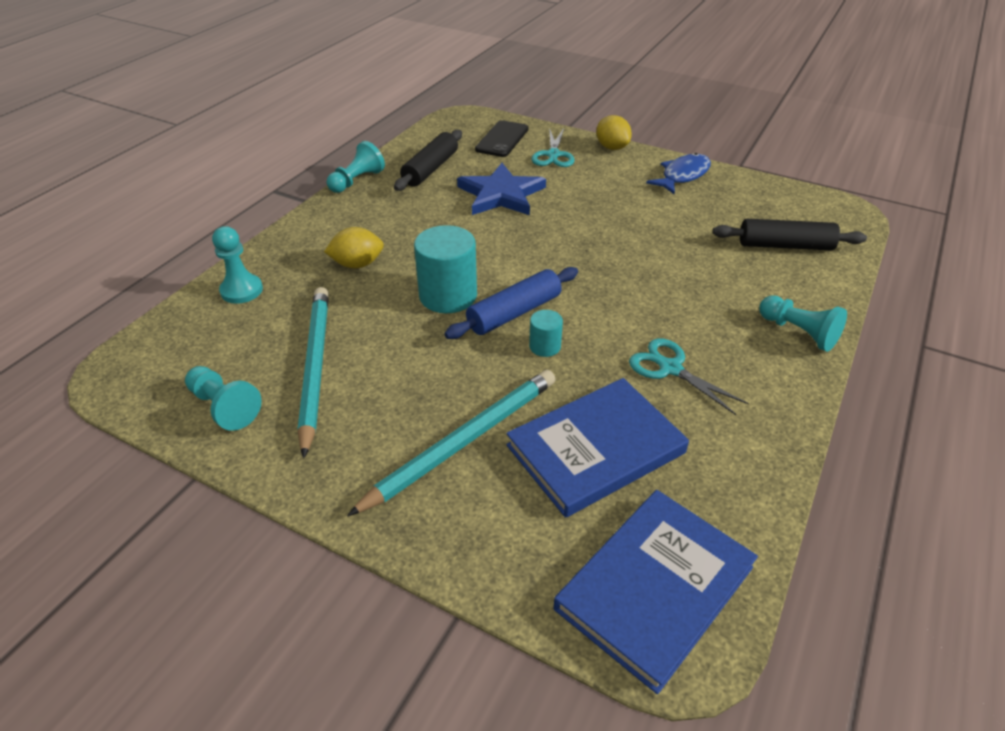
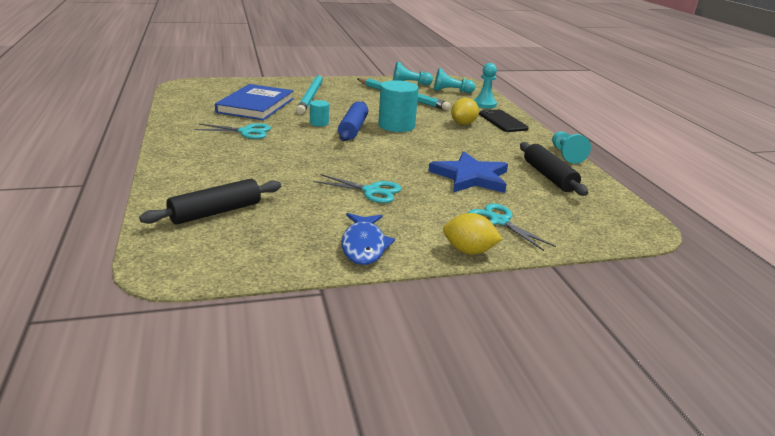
camera: 135 degrees right, 15 degrees down
black phone [475,120,528,157] -> black phone moved to [479,110,529,132]
blue book [554,490,758,694] -> none
turquoise pawn [759,295,847,352] -> turquoise pawn moved to [434,68,475,93]
none -> turquoise scissors [314,174,401,203]

